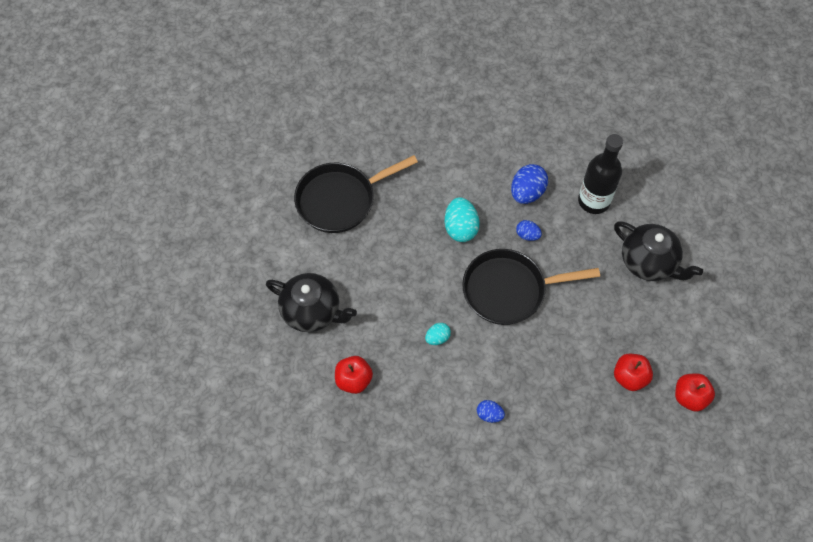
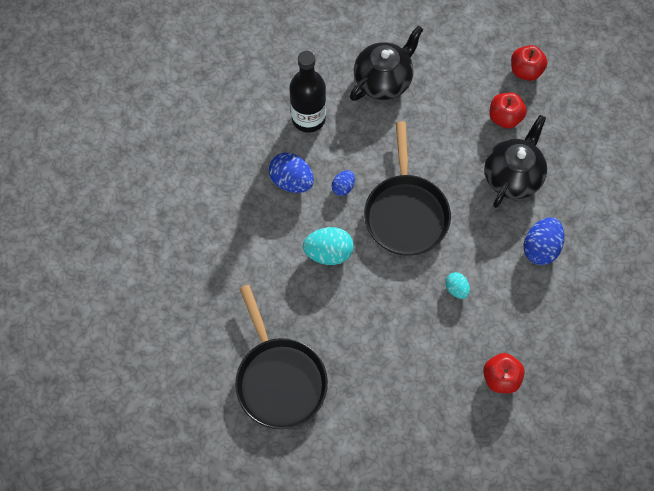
camera: 85 degrees left, 5 degrees up
black teapot [266,273,357,332] -> black teapot moved to [484,115,547,208]
blue egg [477,400,505,423] -> blue egg [523,217,565,265], size x1.75

